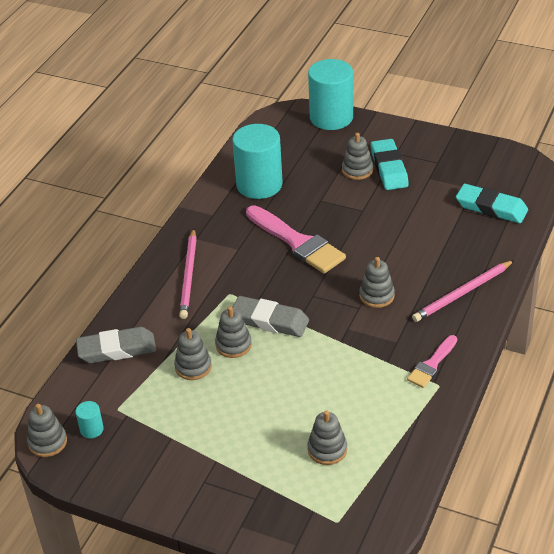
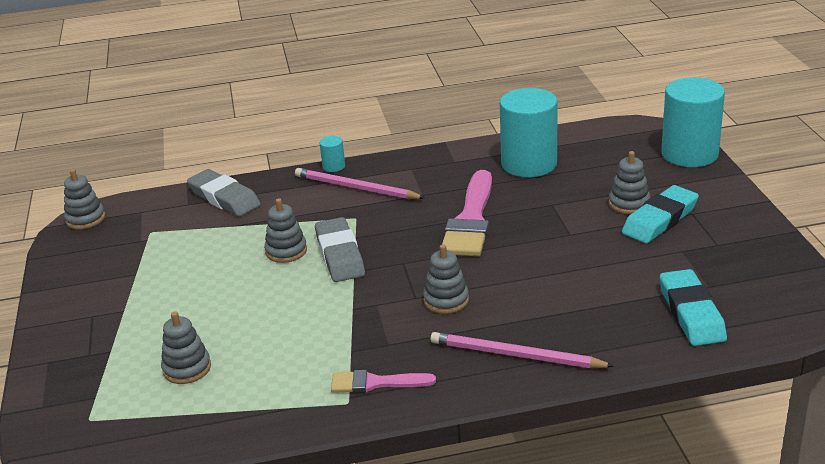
camera: 55 degrees right, 10 degrees down
turquoise cylinder [76,401,104,438] -> turquoise cylinder moved to [320,136,345,172]
grey stacking toy [174,328,212,380] -> none
pink pencil [179,228,197,319] -> pink pencil turned 60 degrees clockwise [295,168,425,199]

